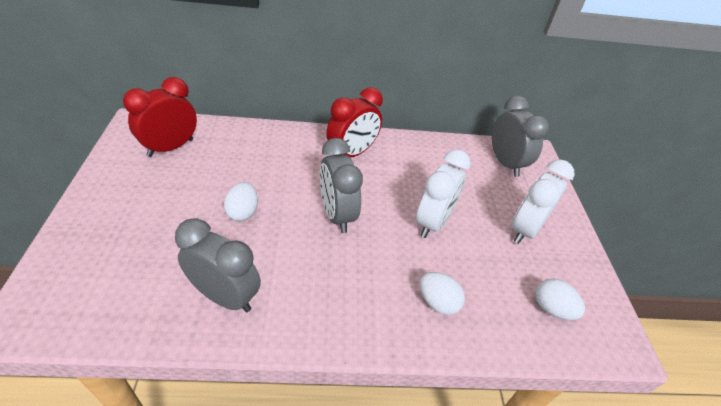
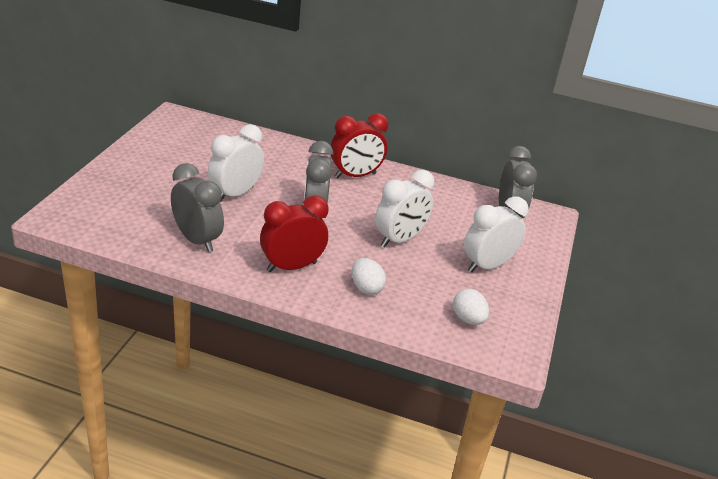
camera: 20 degrees right, 10 degrees down
red clock [123,77,197,157] -> red clock moved to [260,196,329,272]
white egg [224,182,258,221] -> white clock [208,124,264,202]

